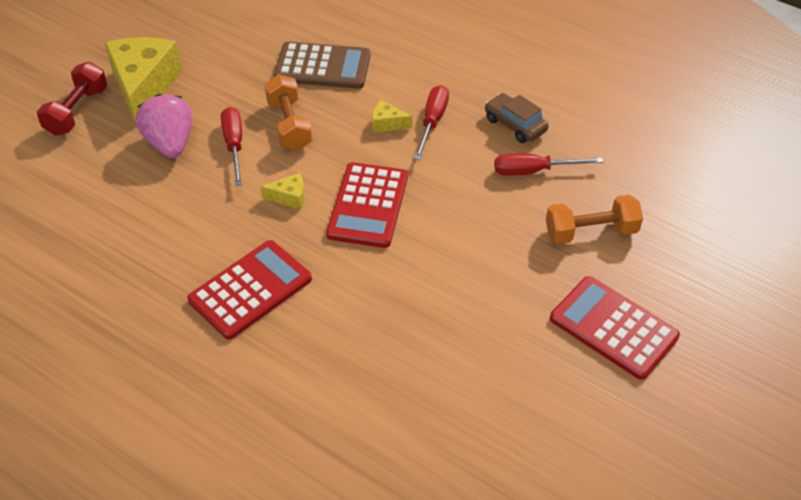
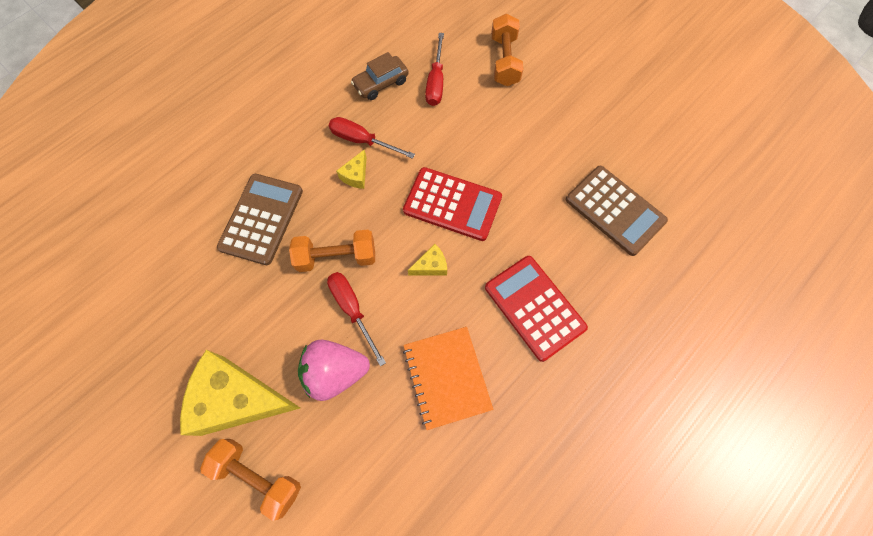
camera: 80 degrees left, 20 degrees up
red dumbbell [37,62,107,136] -> orange dumbbell [200,439,301,521]
red screwdriver [221,107,242,186] -> red screwdriver turned 60 degrees clockwise [327,272,386,366]
yellow cheese [260,173,304,209] -> yellow cheese turned 60 degrees clockwise [408,244,447,276]
red calculator [550,276,680,380] -> none
none -> orange notebook [403,327,493,430]
none -> brown calculator [566,166,668,256]

